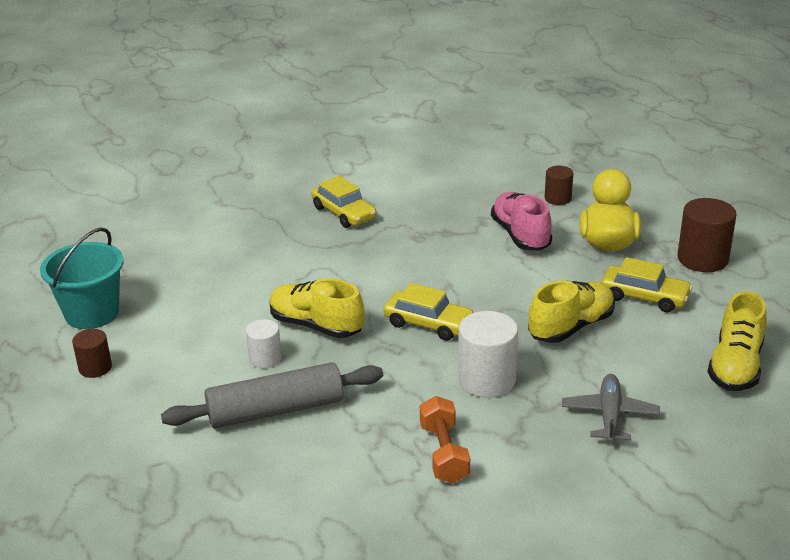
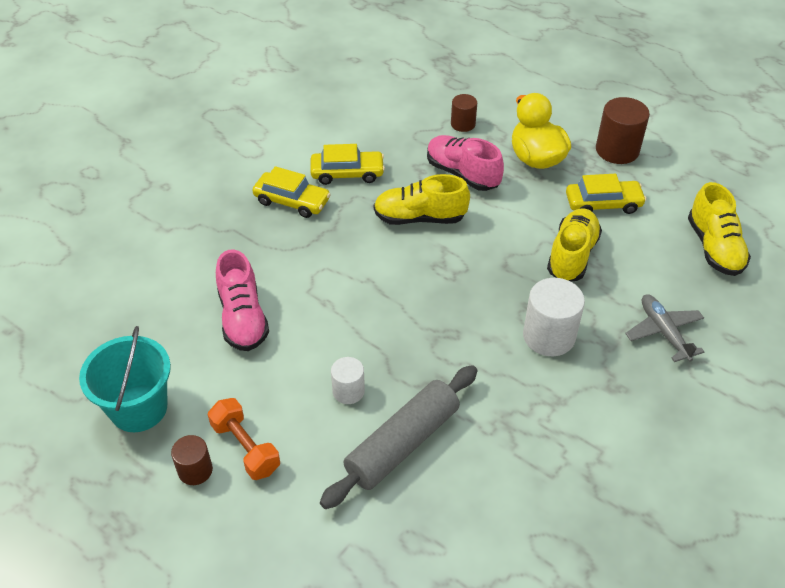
camera: 30 degrees left, 15 degrees up
yellow shoe [270,278,365,338] -> yellow shoe moved to [374,174,470,225]
yellow car [384,283,473,341] -> yellow car moved to [310,144,385,185]
orange dumbbell [420,396,470,484] -> orange dumbbell moved to [208,398,280,480]
none -> pink shoe [216,250,269,351]

